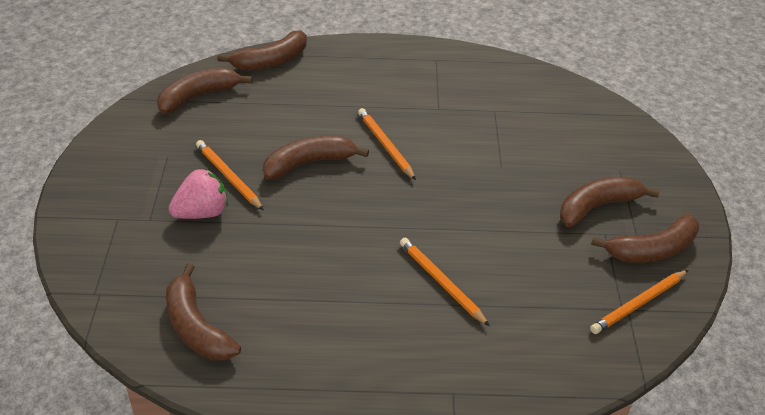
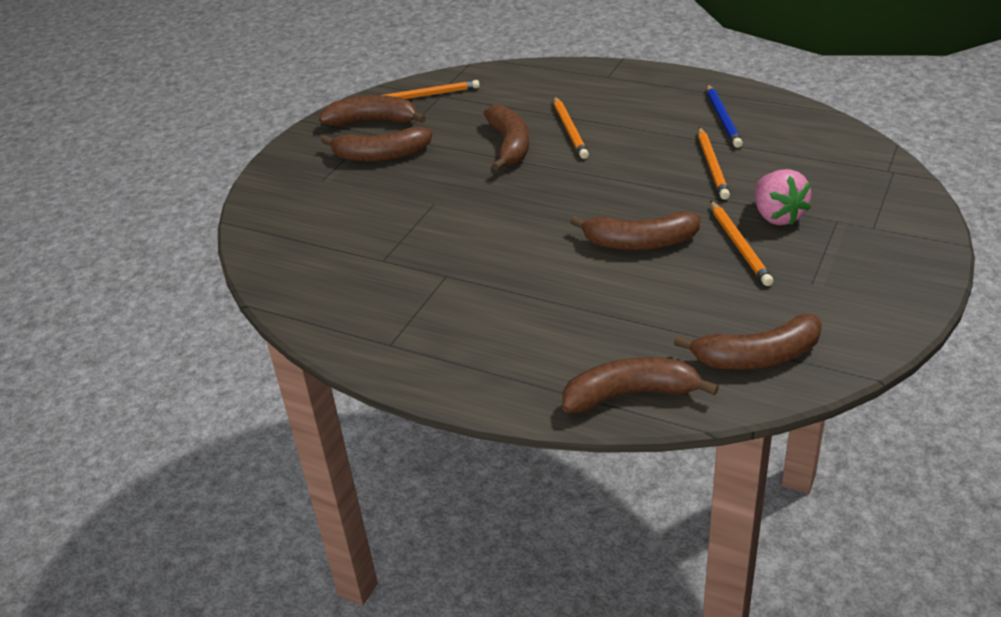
camera: 150 degrees left, 5 degrees down
brown banana [166,263,241,360] -> brown banana moved to [484,105,529,171]
pink strawberry [168,168,228,219] -> pink strawberry turned 105 degrees counterclockwise [754,169,811,225]
orange pencil [358,108,416,180] -> orange pencil moved to [698,127,730,200]
none -> blue pencil [707,84,743,148]

